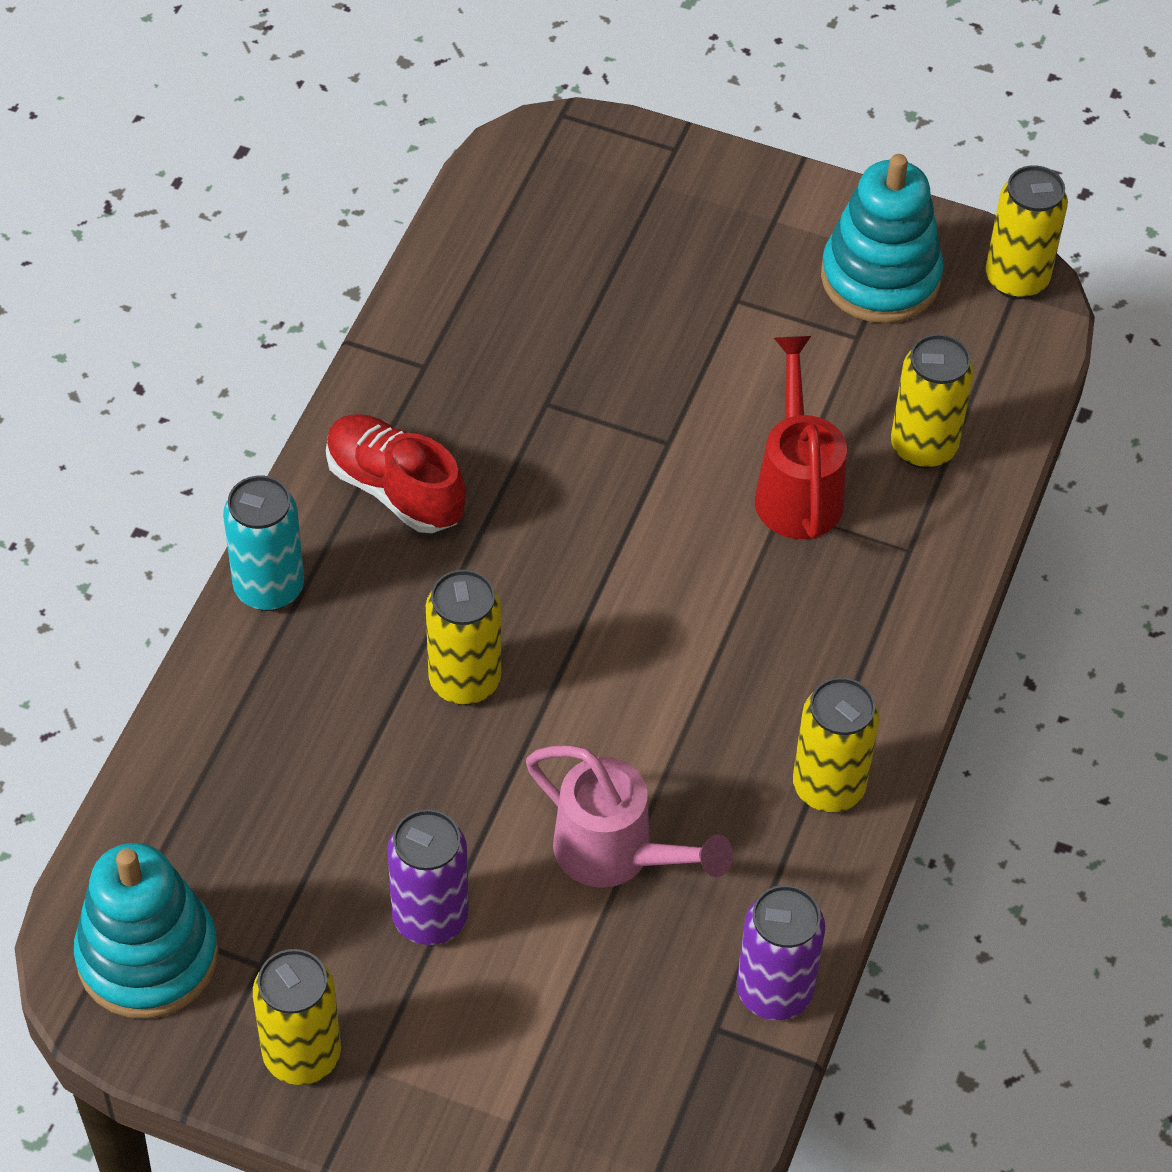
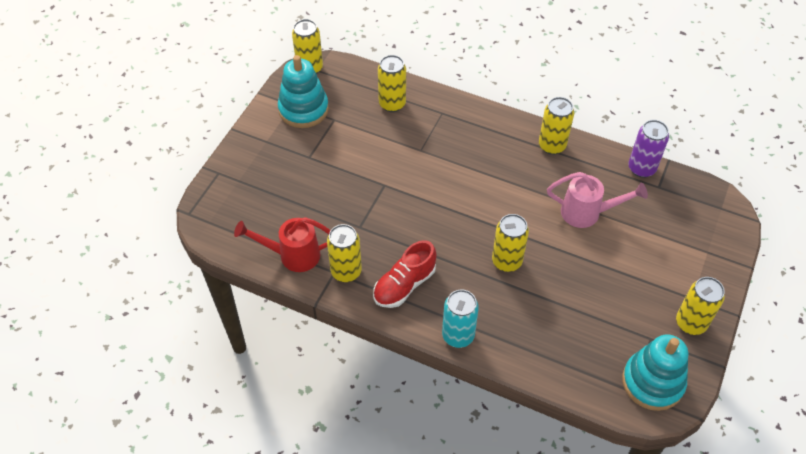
camera: 85 degrees left, 0 degrees up
purple can [387,809,469,945] -> none
pink watering can [526,745,733,888] -> pink watering can turned 60 degrees clockwise [547,172,648,228]
red watering can [755,336,847,539] -> red watering can moved to [234,217,331,272]
none -> yellow can [327,224,362,282]

